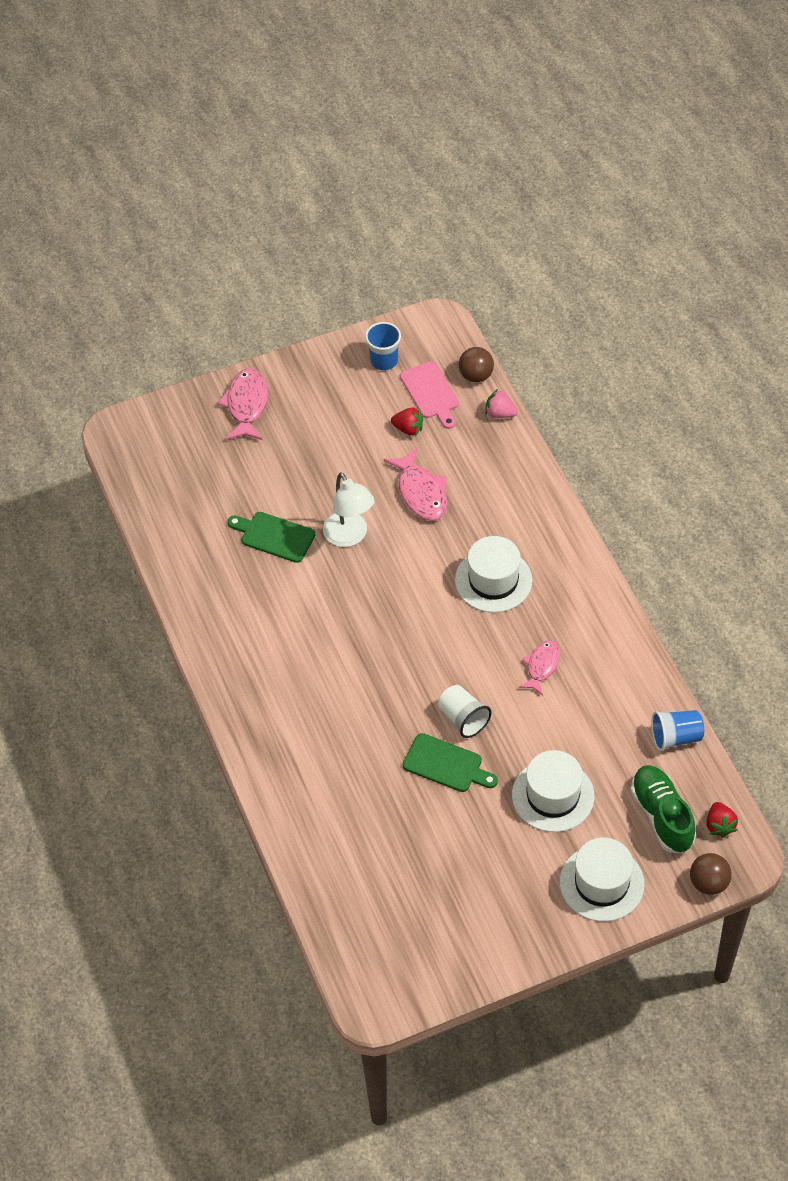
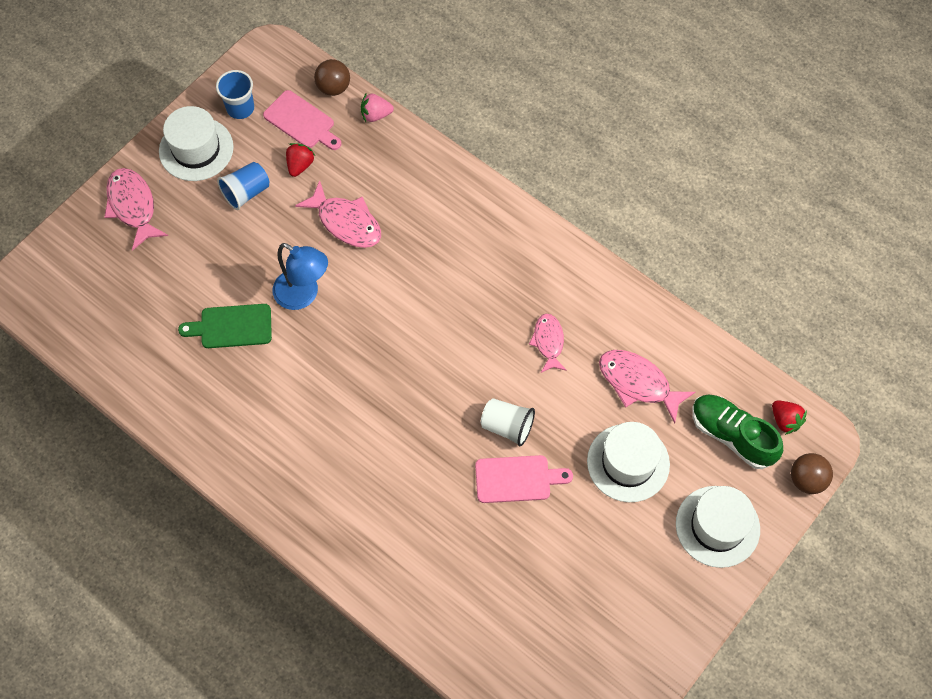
camera: 30 degrees left, 10 degrees up
white lamp [323,472,375,547] -> blue lamp [273,243,328,310]
red strawberry [391,408,423,436] -> red strawberry turned 60 degrees counterclockwise [286,143,315,177]
green cutting board [403,733,498,792] -> pink cutting board [475,455,573,503]
white hat [455,536,532,613] -> white hat moved to [159,106,234,181]
blue cup [651,710,704,751] -> blue cup moved to [217,162,269,210]
none -> pink fish [599,350,695,423]

